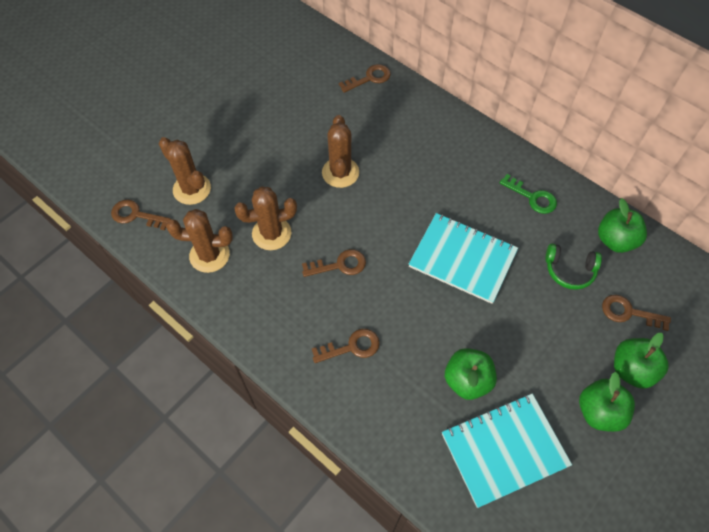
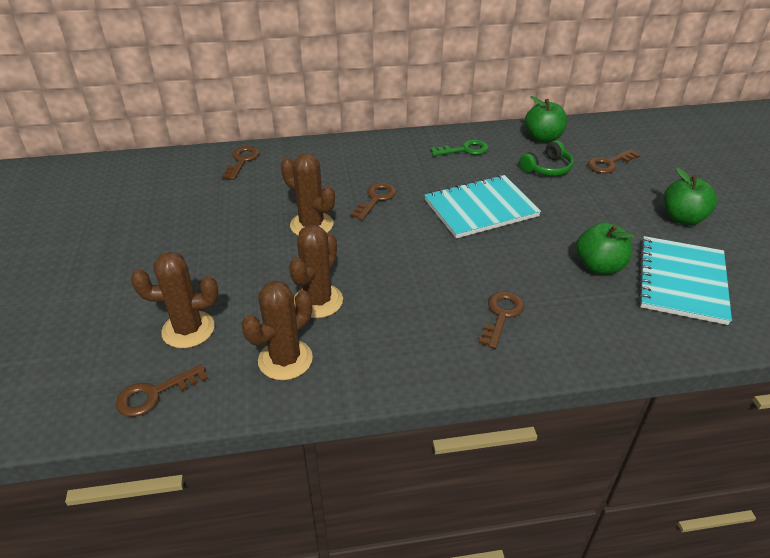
camera: 50 degrees left, 20 degrees down
brown key [302,249,366,277] -> brown key moved to [350,183,396,220]
green apple [614,333,669,389] -> none

